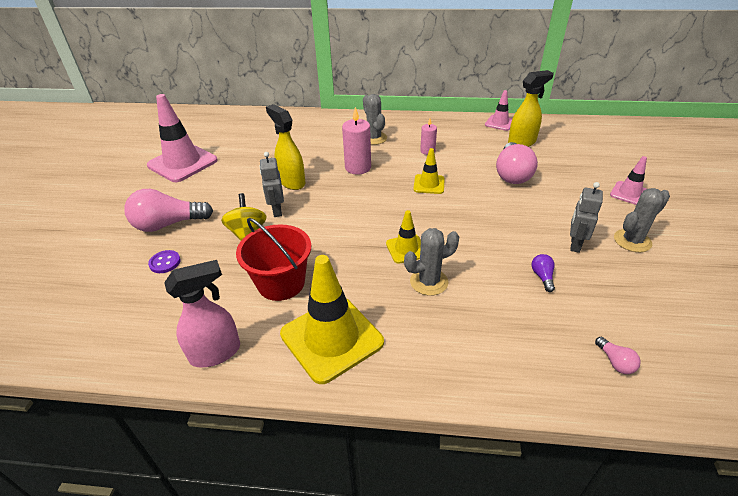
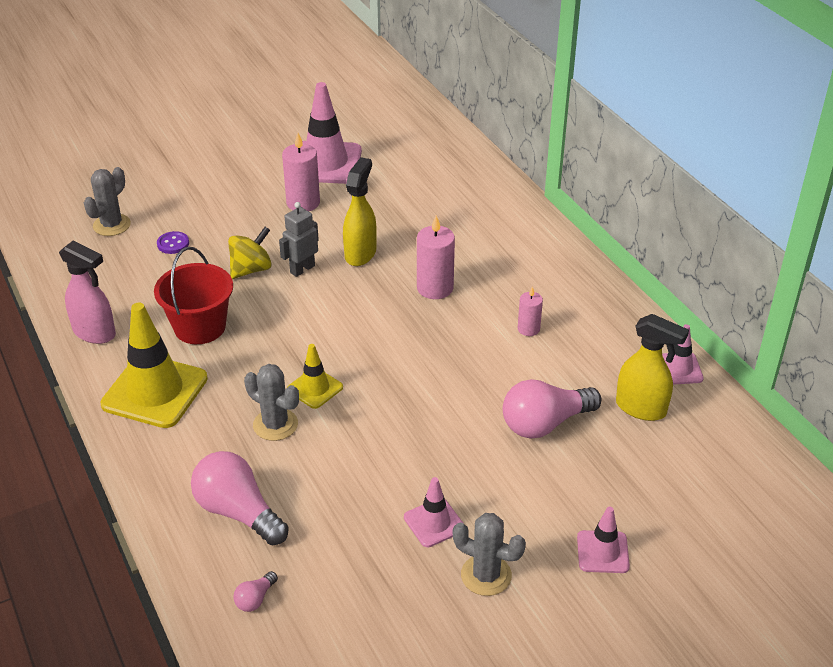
camera: 55 degrees right, 0 degrees up
pink light bulb [124,189,213,232] -> pink light bulb moved to [191,451,289,546]
grey cactus [363,94,387,145] -> grey cactus moved to [84,167,131,236]
yellow traffic cone [413,148,445,194] -> none
purple light bulb [532,254,555,292] -> none
grey robot [570,182,603,253] -> pink traffic cone [404,477,464,547]
none -> pink candle [282,133,320,211]

